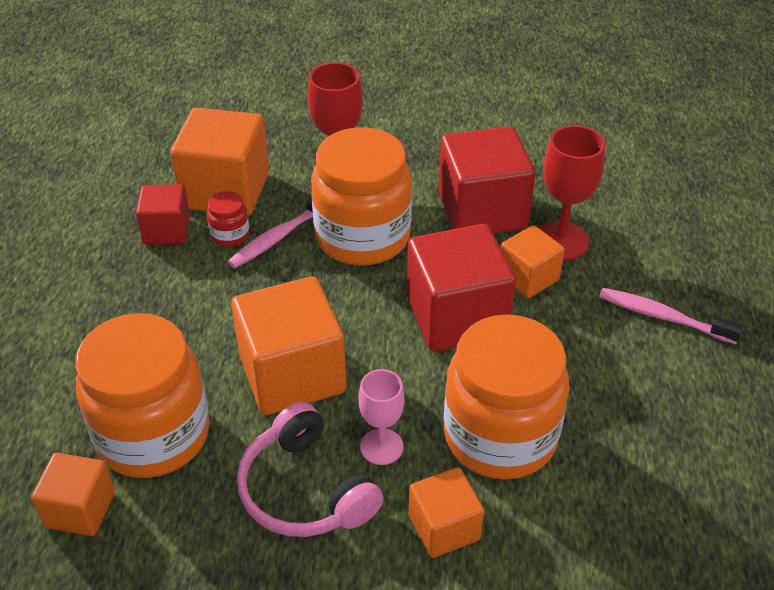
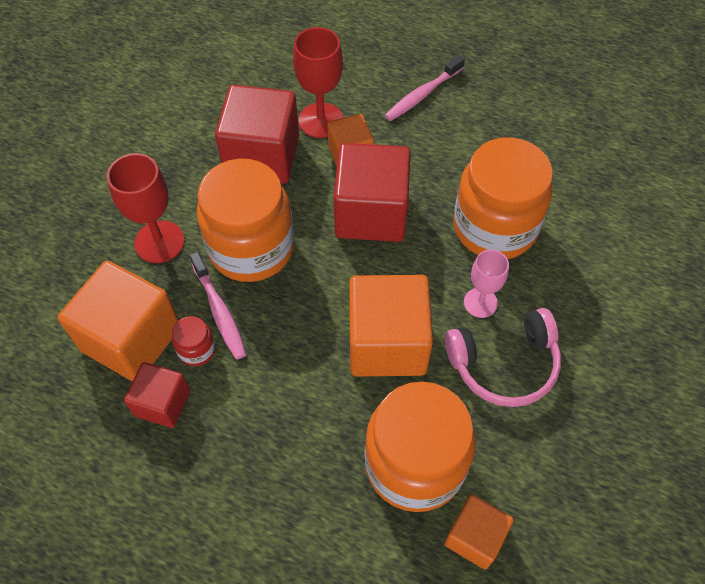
camera: 70 degrees left, 15 degrees up
orange cube [409,467,484,558] -> none

